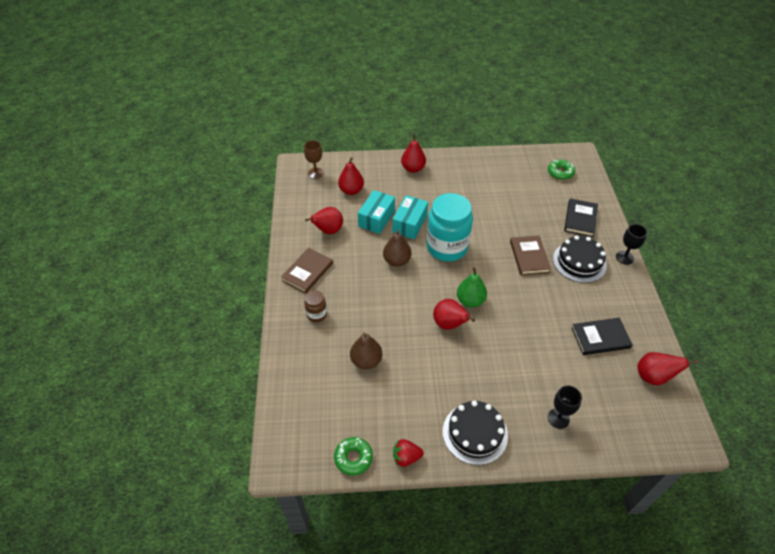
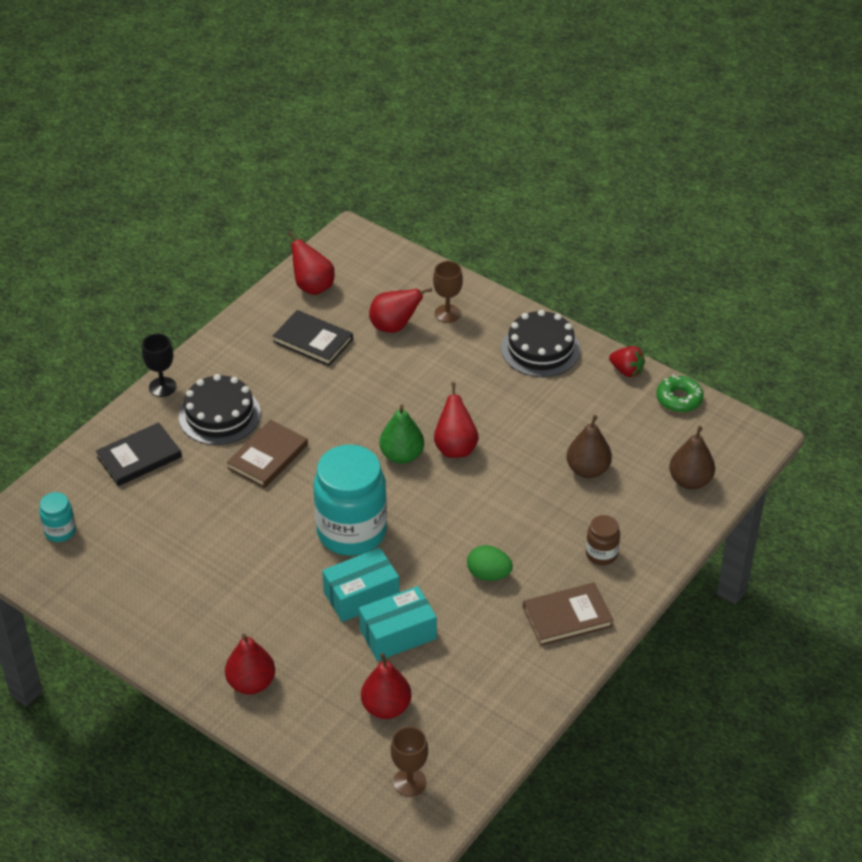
camera: 140 degrees left, 5 degrees down
red pear [305,207,343,234] -> red pear moved to [369,288,432,333]
brown pear [383,230,411,267] -> brown pear moved to [669,426,715,489]
green donut [548,159,575,180] -> turquoise jar [39,492,76,542]
black goblet [548,386,582,429] -> brown goblet [433,261,463,323]
none -> green egg [467,545,513,581]

